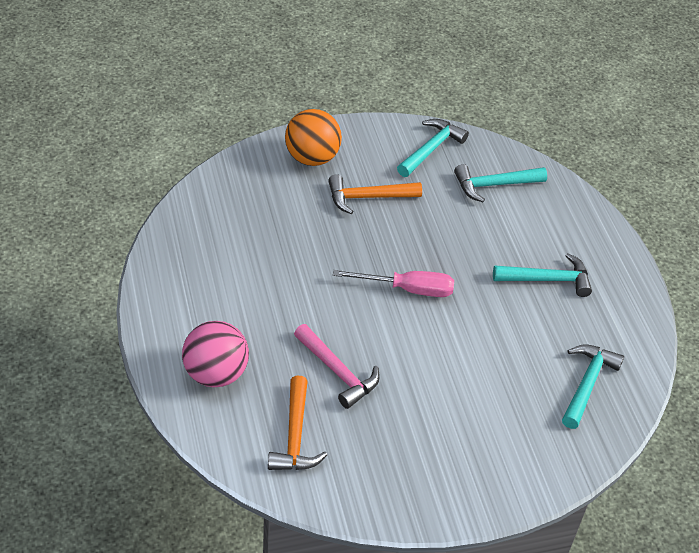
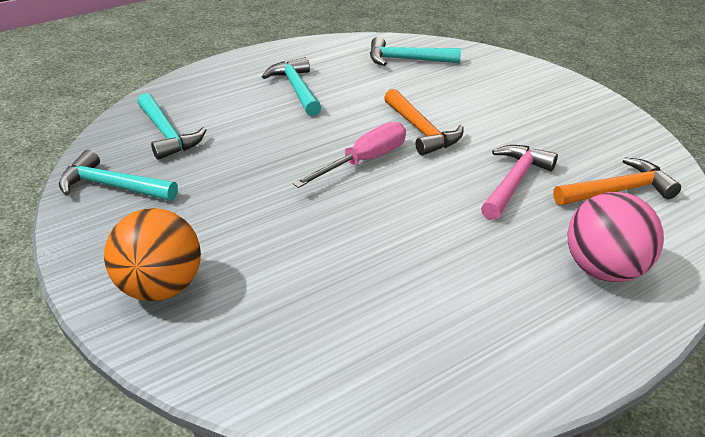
camera: 105 degrees left, 10 degrees down
orange hammer [328,174,422,214] -> orange hammer moved to [384,89,464,155]
pink screwdriver [333,270,454,297] -> pink screwdriver turned 60 degrees clockwise [293,122,406,188]

